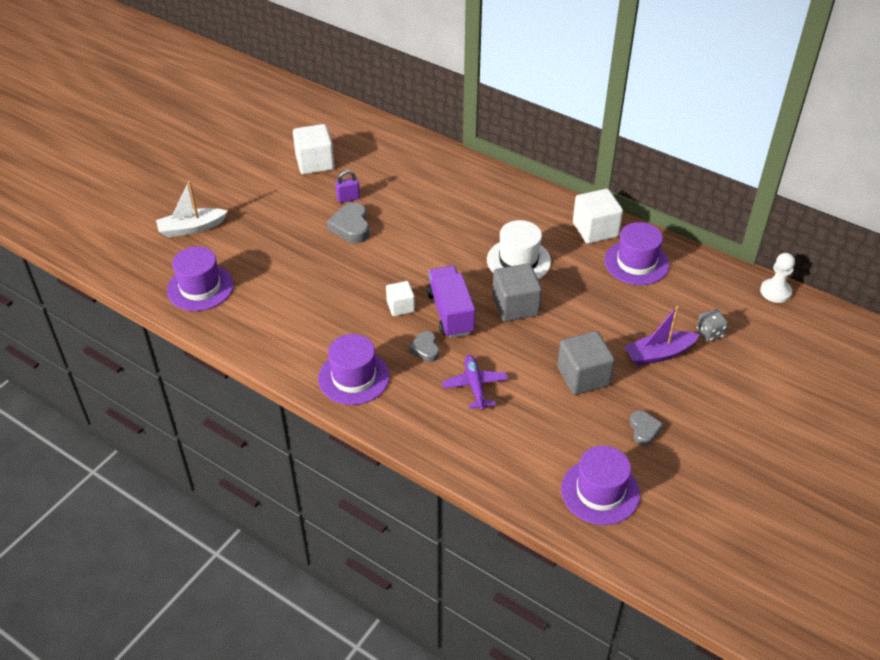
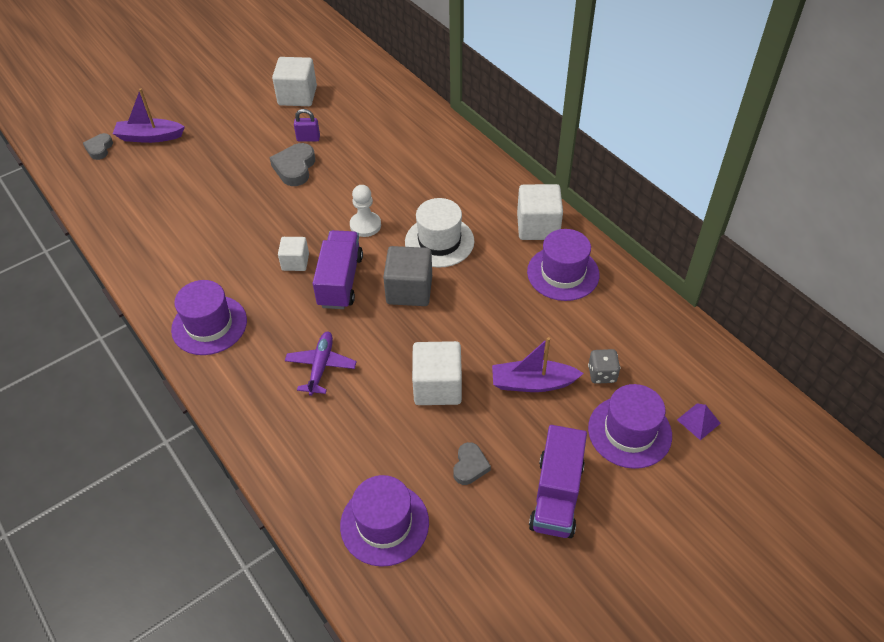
camera: 20 degrees right, 5 degrees up
white boat [156,181,228,237] -> purple boat [113,88,185,143]
purple hat [167,246,234,311] -> purple hat moved to [588,384,672,469]
grey heart [409,331,439,362] -> grey heart moved to [83,133,113,160]
grey cube [557,331,615,395] -> white cube [412,341,462,405]
white pawn [760,253,795,303] -> white pawn moved to [350,185,381,237]
none -> purple truck [529,425,587,538]
none -> purple pyramid [677,403,721,440]

